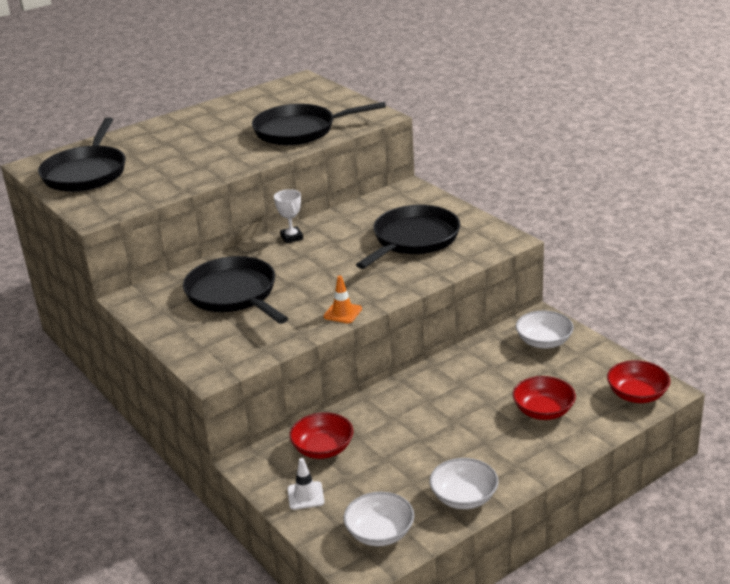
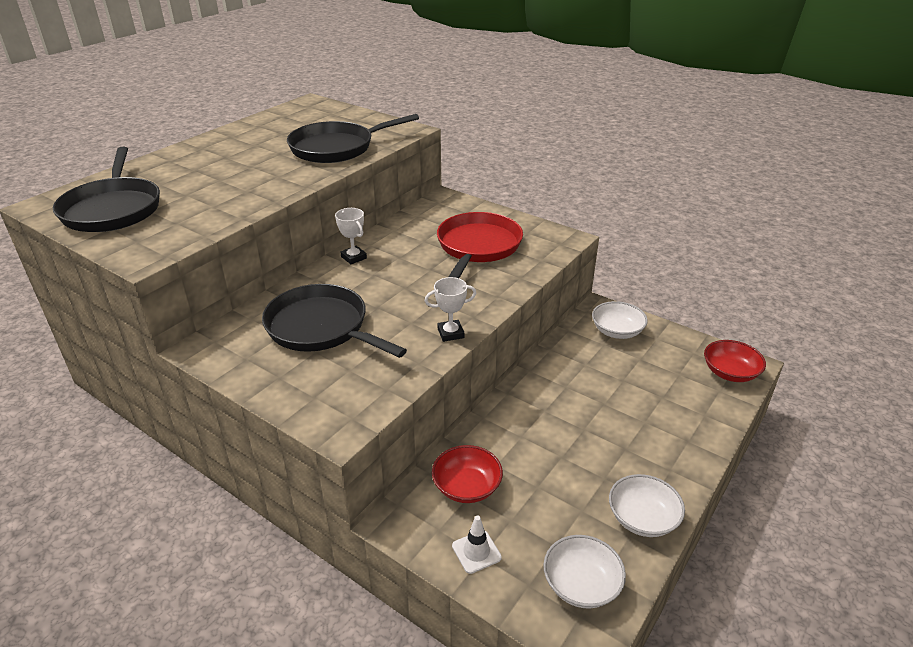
camera: 20 degrees left, 5 degrees up
orange traffic cone [323,276,362,323] -> white trophy [425,277,477,342]
black pan [356,205,460,269] -> red pan [437,212,523,278]
red bowl [513,376,576,420] -> none

